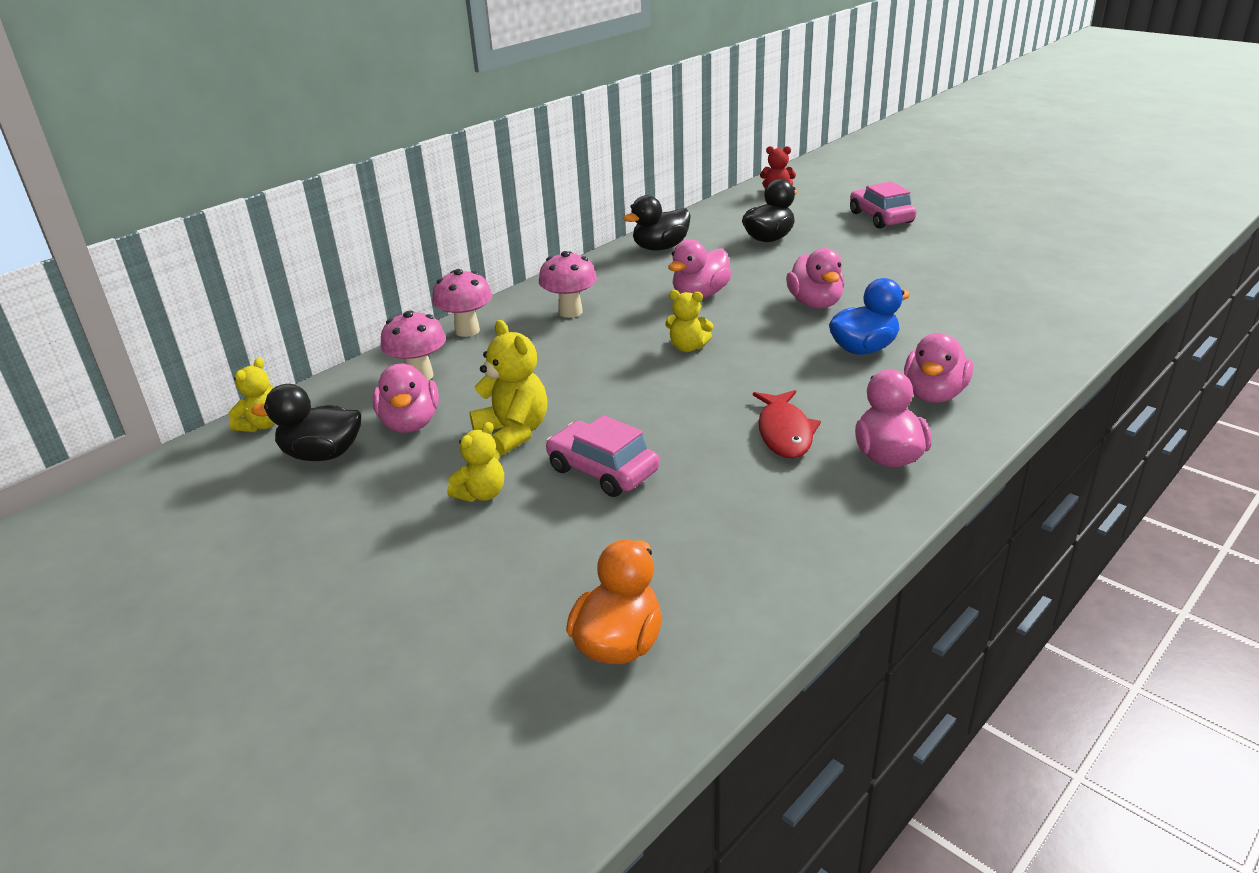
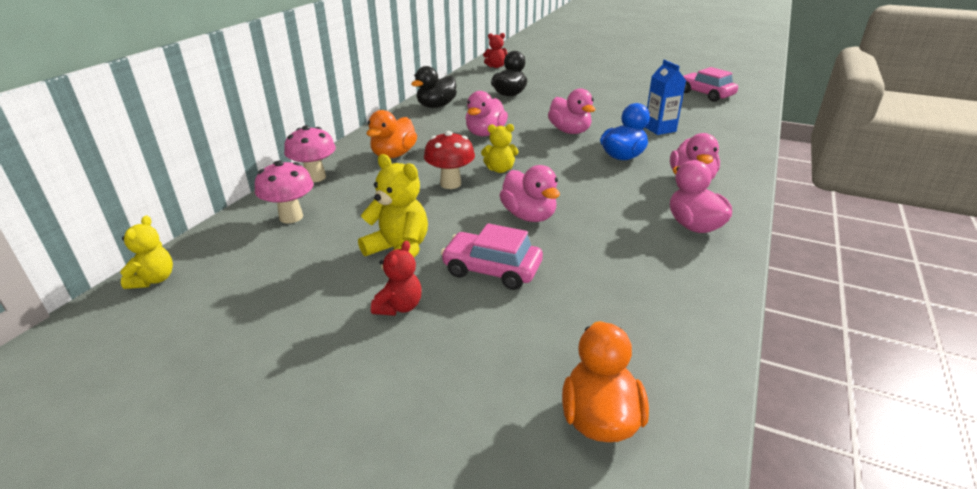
camera: 20 degrees left, 0 degrees up
black duck [251,384,361,461] -> none
pink duck [372,363,439,433] -> pink duck moved to [499,165,560,222]
yellow teddy bear [447,422,504,502] -> red teddy bear [371,241,422,316]
pink mushroom [539,251,597,318] -> orange duck [366,110,417,158]
red fish [753,390,821,459] -> none
pink car [850,181,917,229] -> pink car moved to [683,67,738,102]
none -> red mushroom [424,131,475,189]
none -> blue carton [645,60,686,135]

